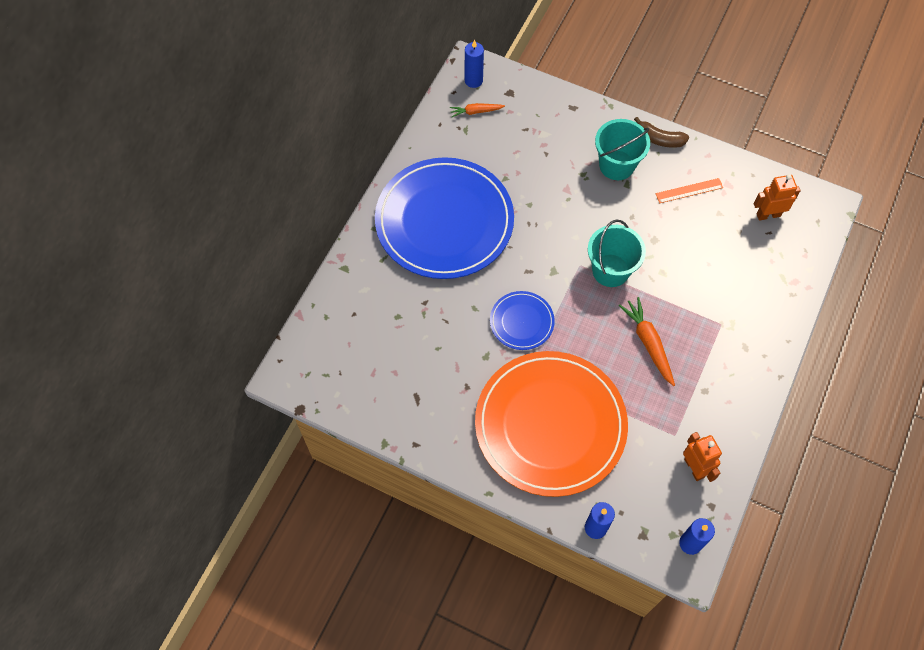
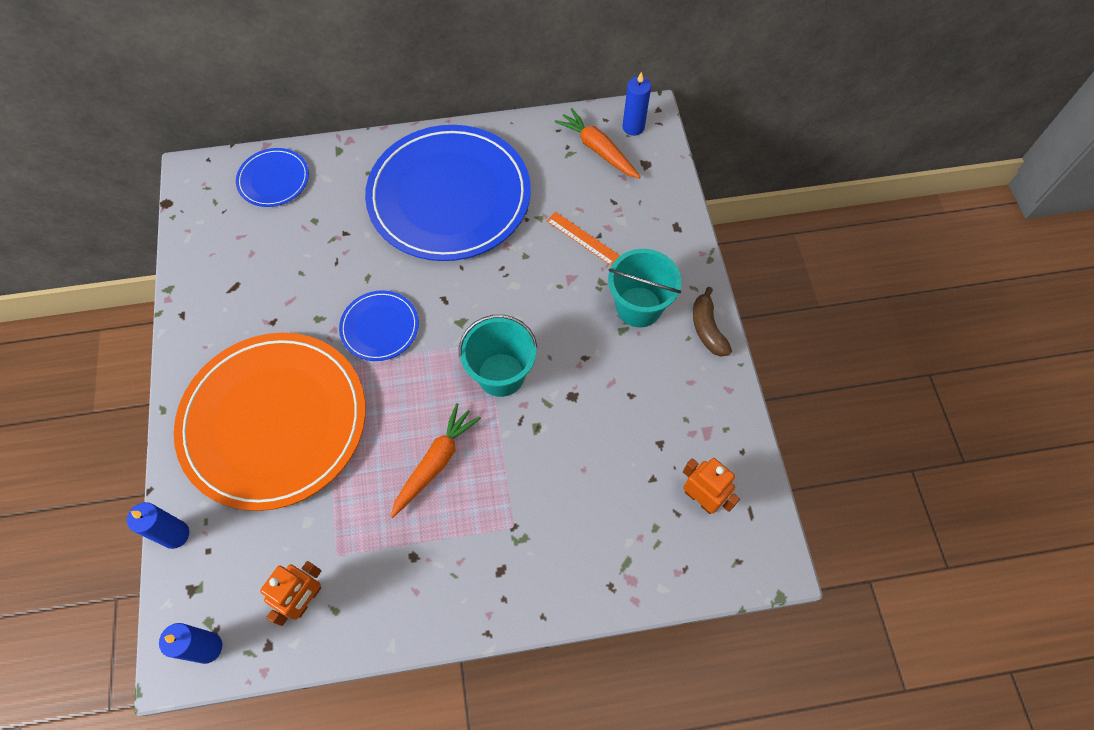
camera: 55 degrees right, 0 degrees up
orange carrot [450,103,505,117] -> orange carrot [554,108,641,179], size x1.63
orange ruler [656,178,723,203] -> orange ruler moved to [547,212,620,266]
none -> blue plate [236,148,309,207]

